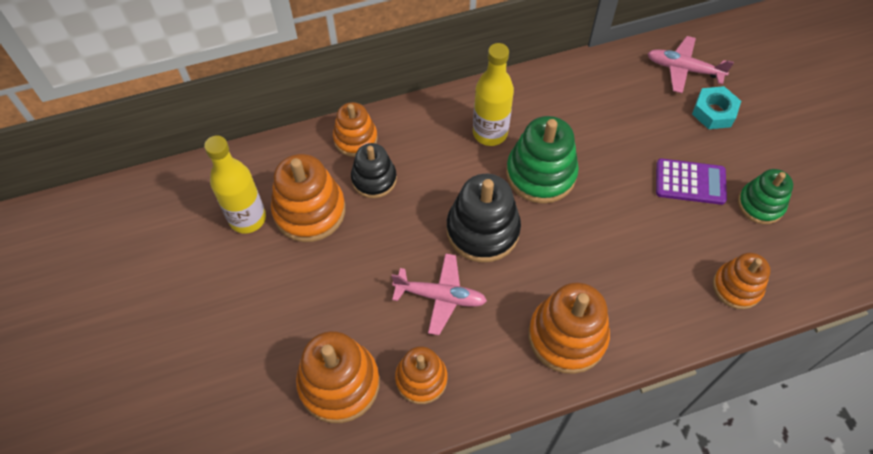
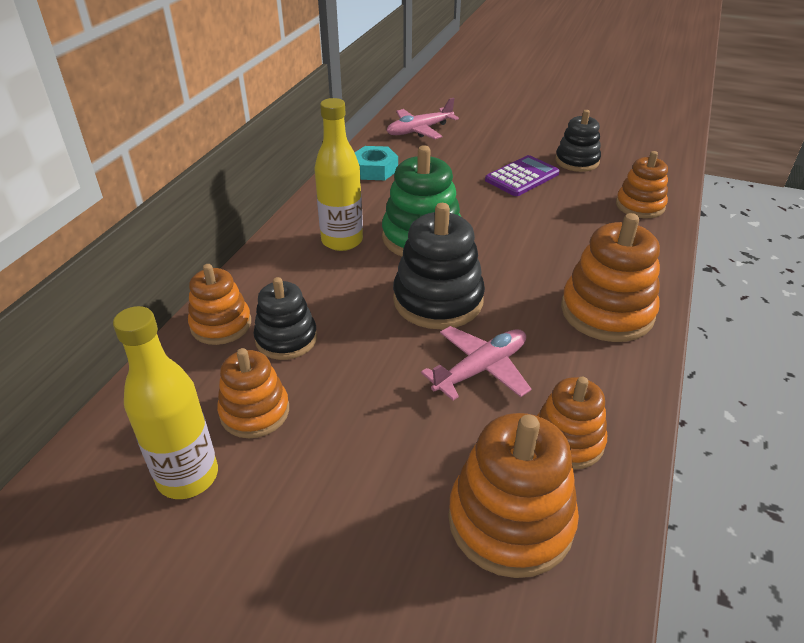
camera: 50 degrees left, 20 degrees down
orange stacking toy [271,154,345,242] -> orange stacking toy [217,348,289,438], size x0.64
turquoise nut [692,86,741,129] -> turquoise nut moved to [355,146,398,180]
green stacking toy [738,169,793,224] -> black stacking toy [555,110,601,172]

